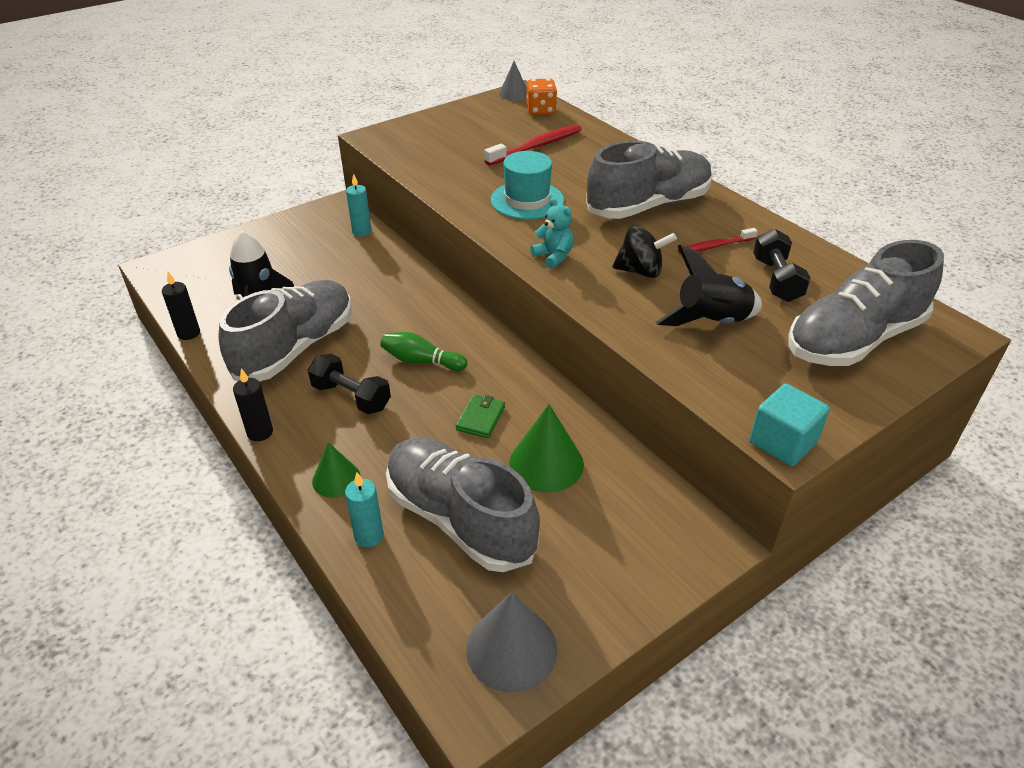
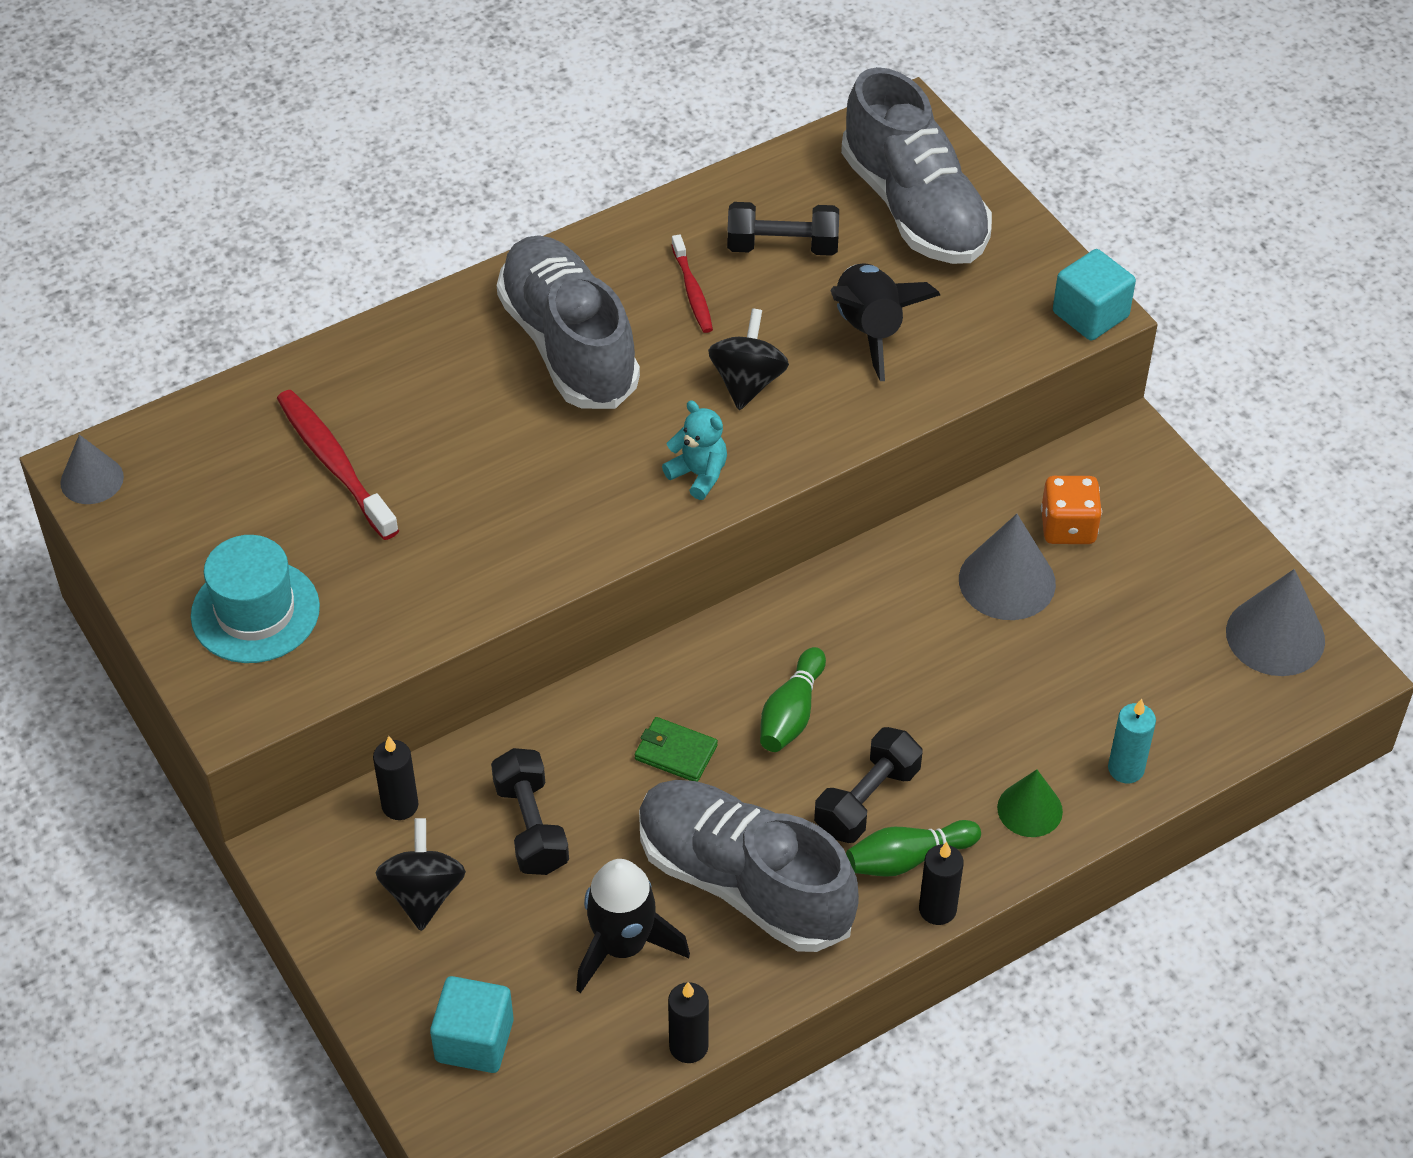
camera: 85 degrees left, 10 degrees up
turquoise candle [346,174,371,236] -> black candle [373,736,419,820]
grey shoe [386,437,540,572] -> none
green wallet [456,394,505,438] -> green wallet moved to [635,717,718,781]
turquoise hat [490,151,564,220] -> turquoise hat moved to [191,535,320,663]
green cone [509,404,584,492] -> grey cone [959,514,1056,620]
orange dice [526,78,557,115] -> orange dice moved to [1041,476,1102,544]
turquoise teddy bear [530,198,573,269] -> turquoise teddy bear turned 75 degrees clockwise [662,401,727,500]
none -> black spinning top [376,818,466,931]
none -> turquoise cube [430,976,514,1073]
none -> black dumbbell [491,748,569,875]
none -> green bowling pin [846,820,981,877]

